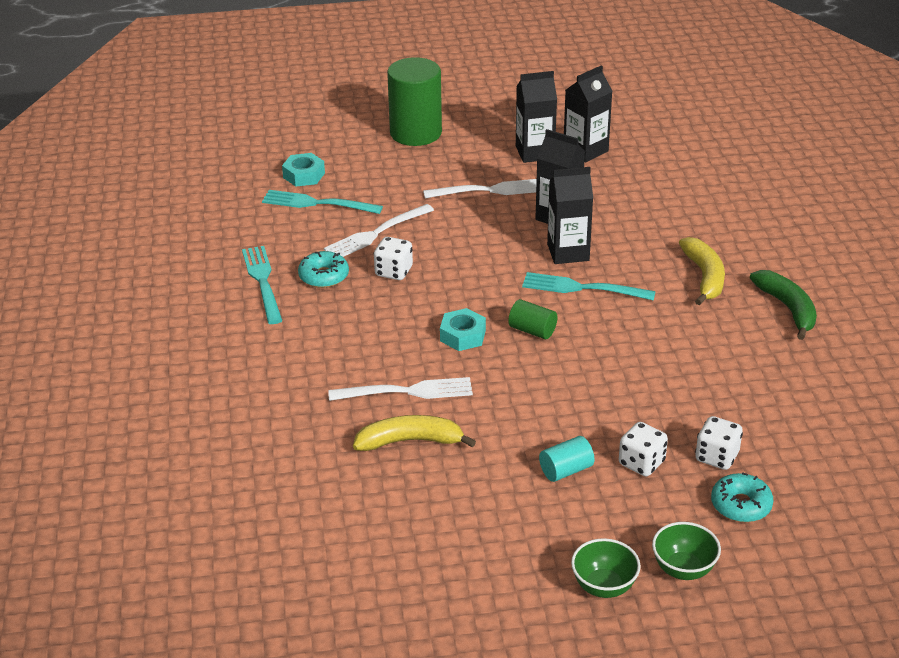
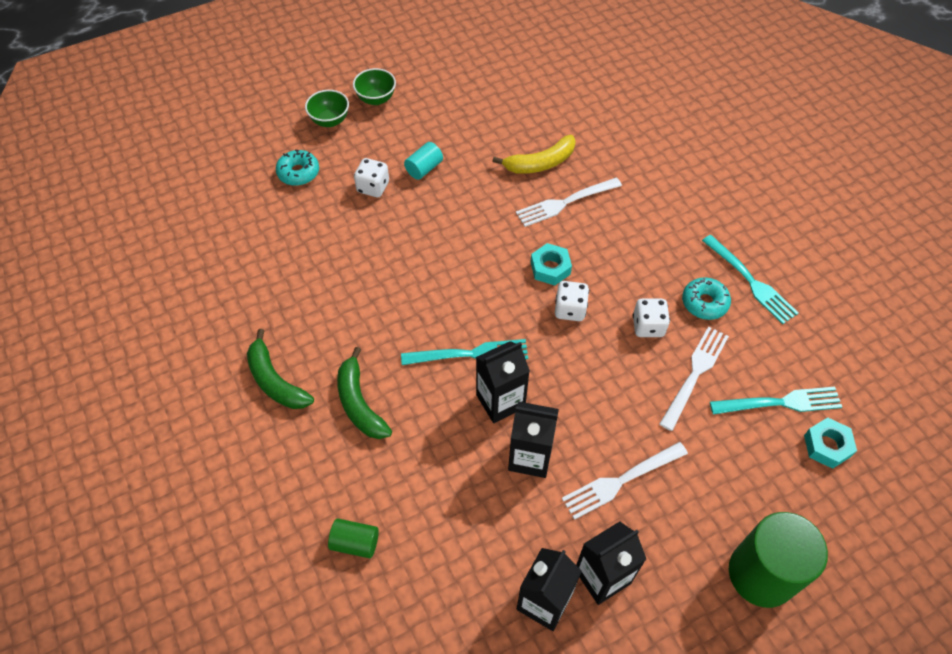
camera: 160 degrees right, 20 degrees up
green cylinder [508,299,558,339] -> green cylinder moved to [328,518,379,558]
yellow banana [679,237,725,306] -> green banana [337,347,392,439]
white dice [695,416,743,470] -> white dice moved to [555,281,589,321]

